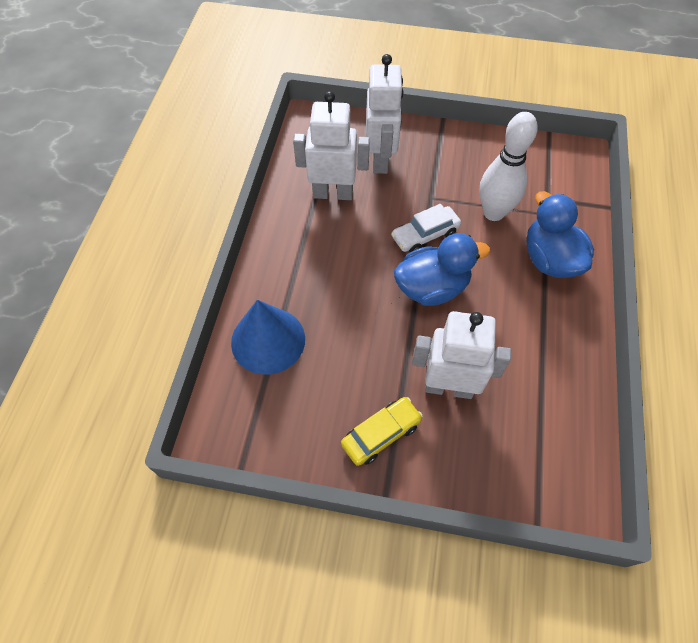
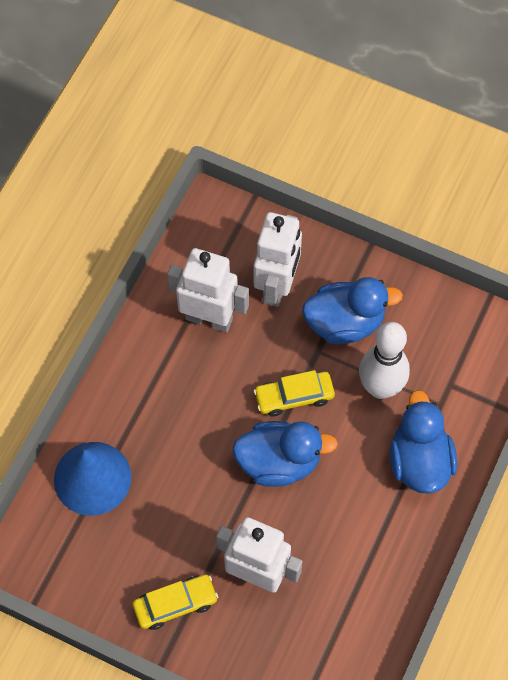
camera: 15 degrees right, 5 degrees up
white car [391,204,461,252] -> yellow car [254,370,335,416]
none -> blue duck [302,277,403,344]

